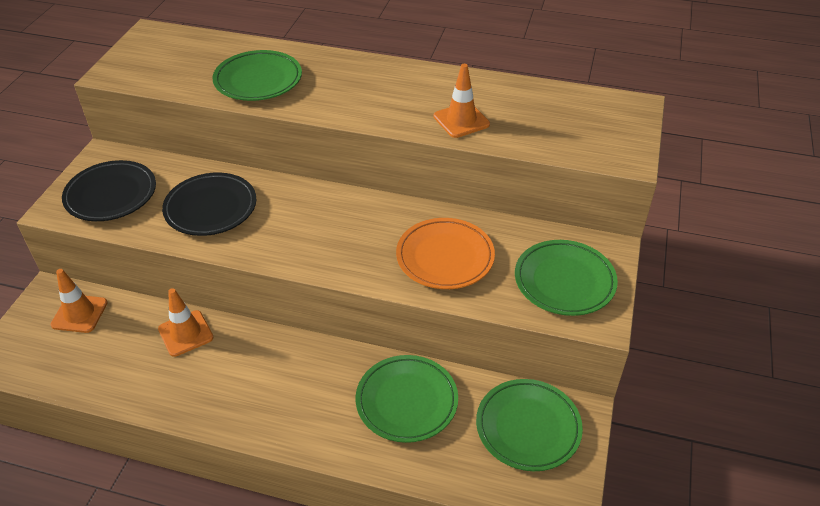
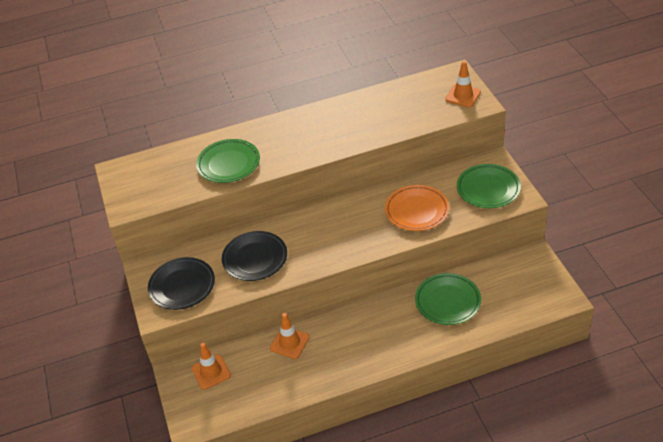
camera: 30 degrees left, 0 degrees up
orange traffic cone [434,64,490,138] -> orange traffic cone moved to [445,61,481,107]
green plate [476,379,583,471] -> none

